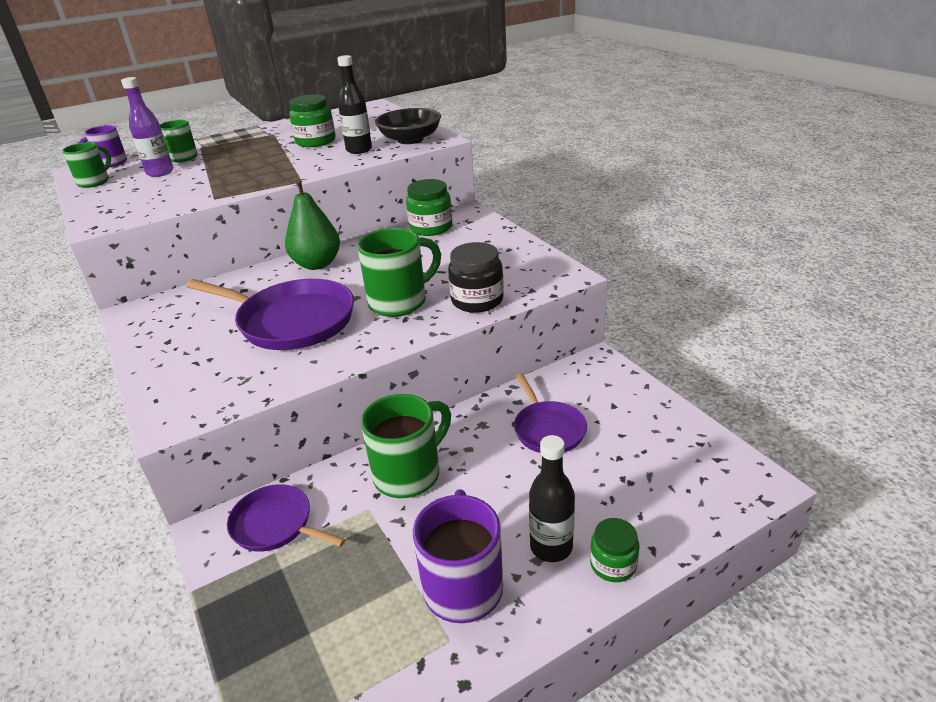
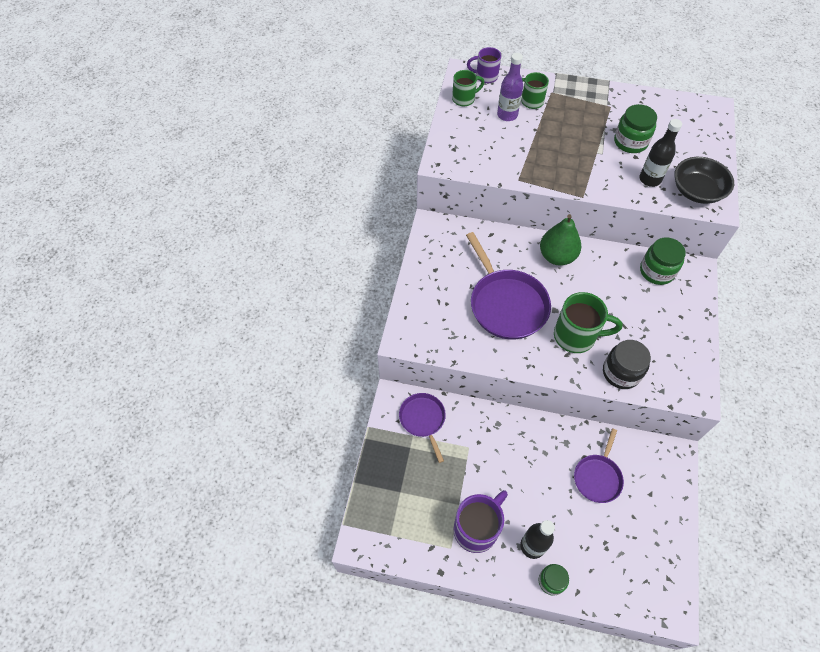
camera: 40 degrees right, 25 degrees up
green mug [361,394,451,498] -> none

